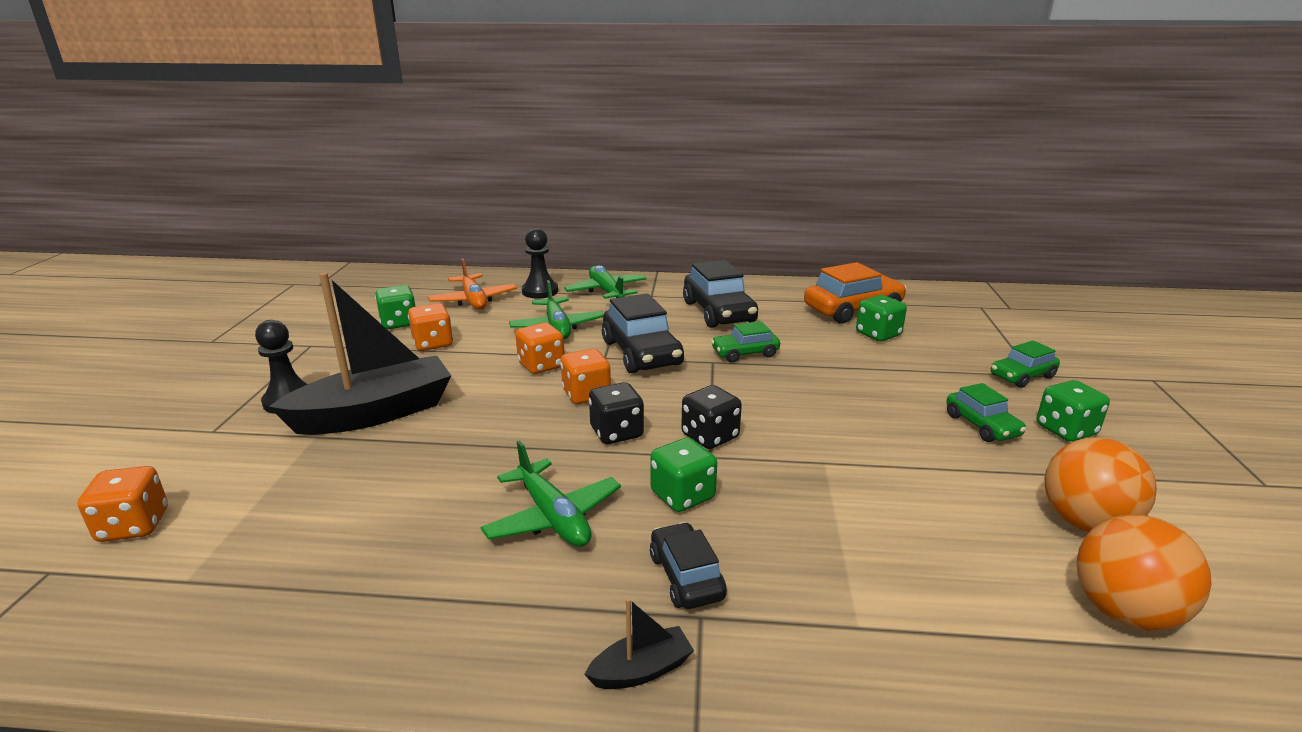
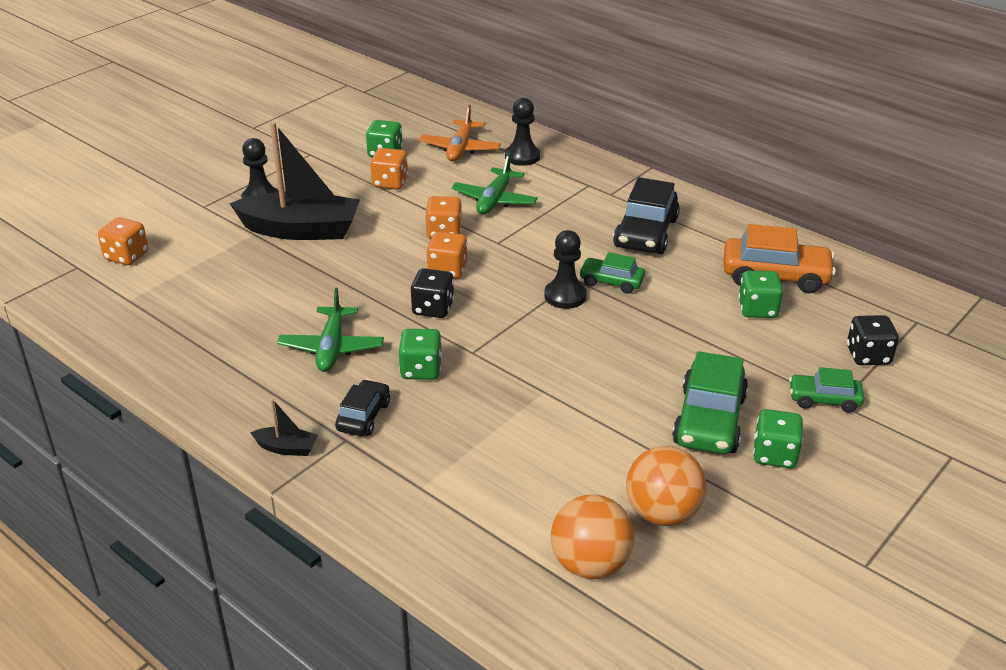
camera: 35 degrees right, 10 degrees up
green plane [564,265,647,299] -> none
black car [602,294,684,373] -> none
black dice [681,385,742,449] -> black dice moved to [847,315,899,365]
green car [946,383,1026,442] -> green car [672,351,748,454], size x1.72
none -> black pawn [544,230,587,309]

